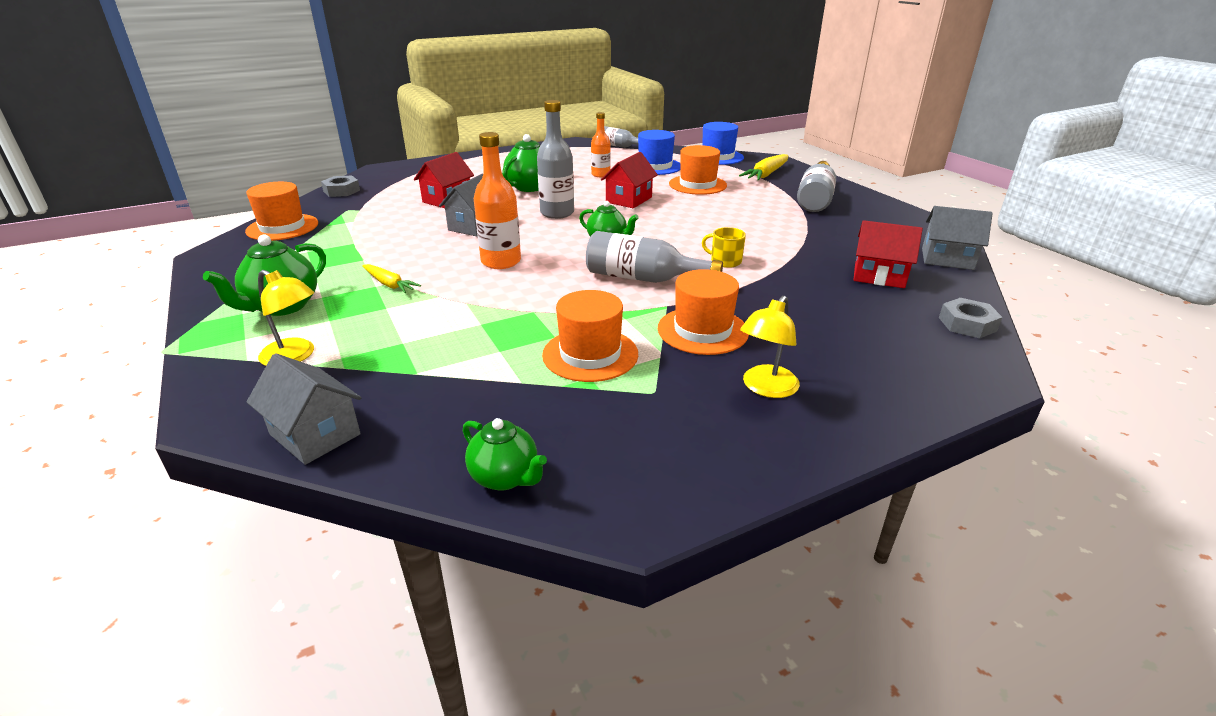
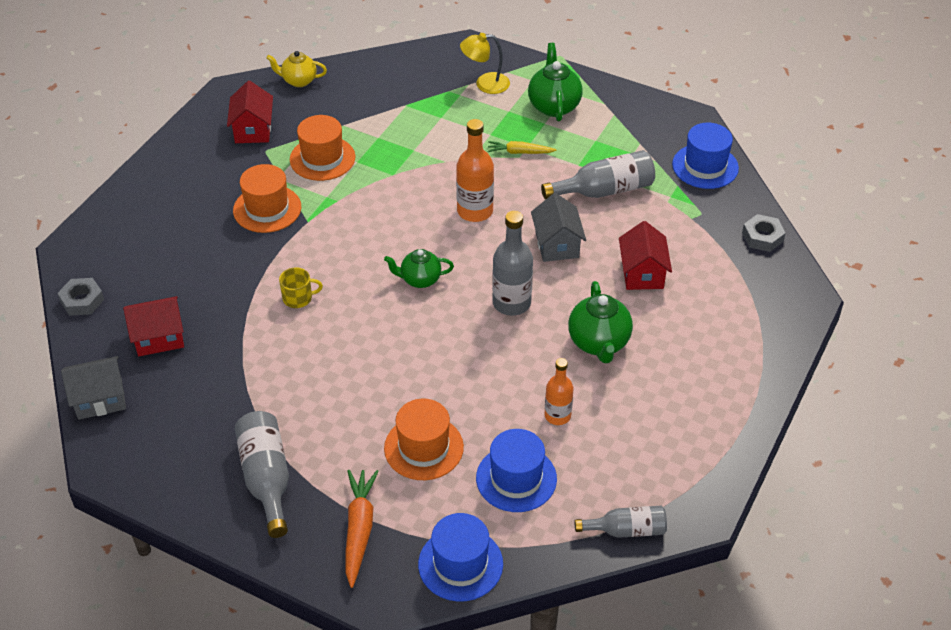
camera: 145 degrees right, 15 degrees up
orange hat [245,182,318,241] -> blue hat [672,123,739,189]
grey house [247,353,361,465] -> none
green teapot [463,418,547,491] -> yellow teapot [266,51,327,87]
grey bottle [586,231,723,283] -> grey bottle moved to [541,150,655,199]
red house [601,152,658,208] -> red house moved to [227,81,273,143]
yellow carrot [739,154,788,180] -> orange carrot [346,470,379,588]
yellow lamp [740,296,800,398] -> none

